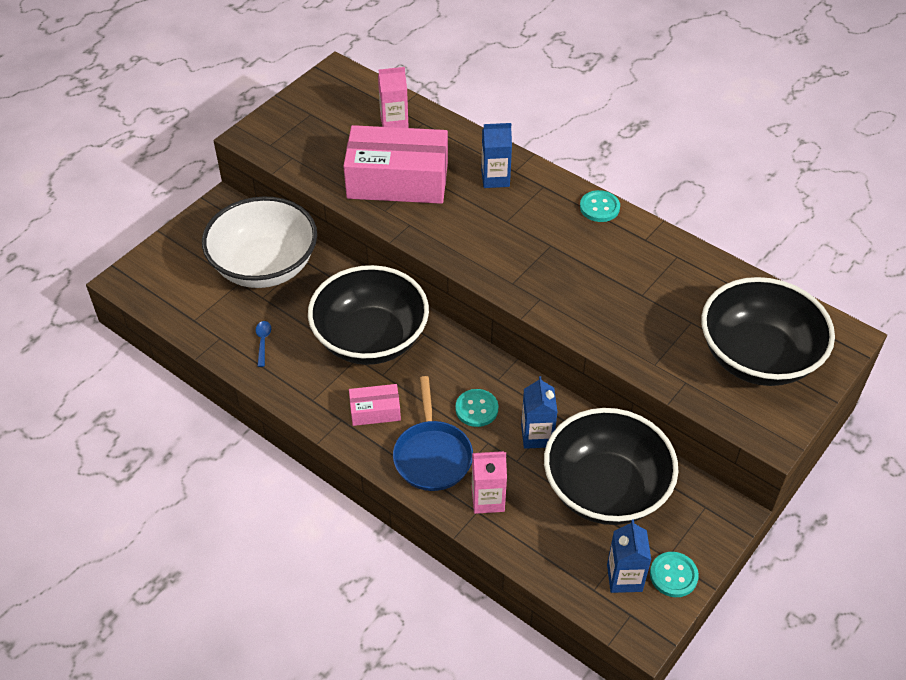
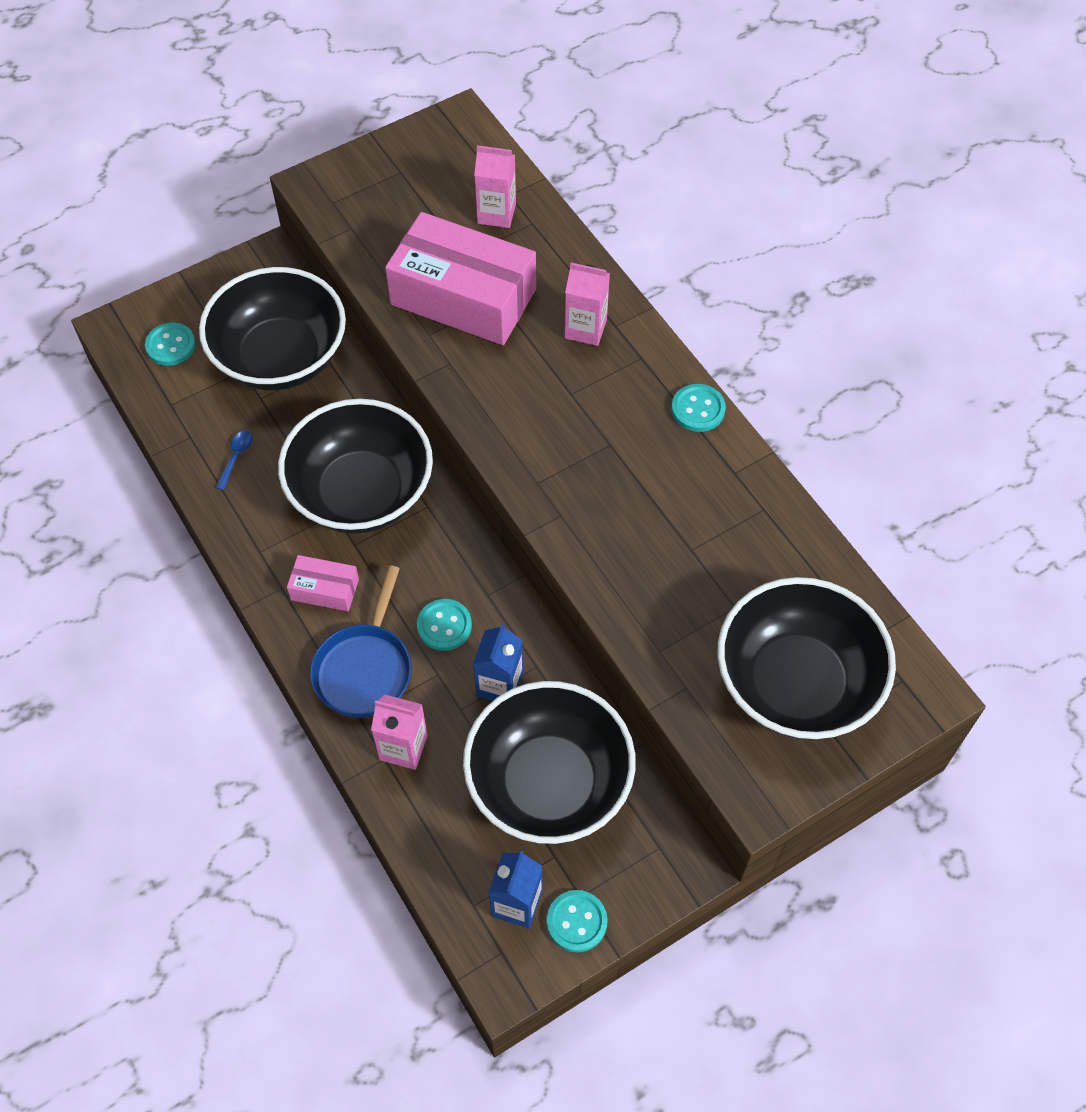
camera: 20 degrees right, 10 degrees up
white bowl [202,196,317,288] -> black bowl [199,267,346,391]
blue carton [481,123,512,188] -> pink carton [565,263,610,346]
none -> turquoise button [145,323,196,366]

